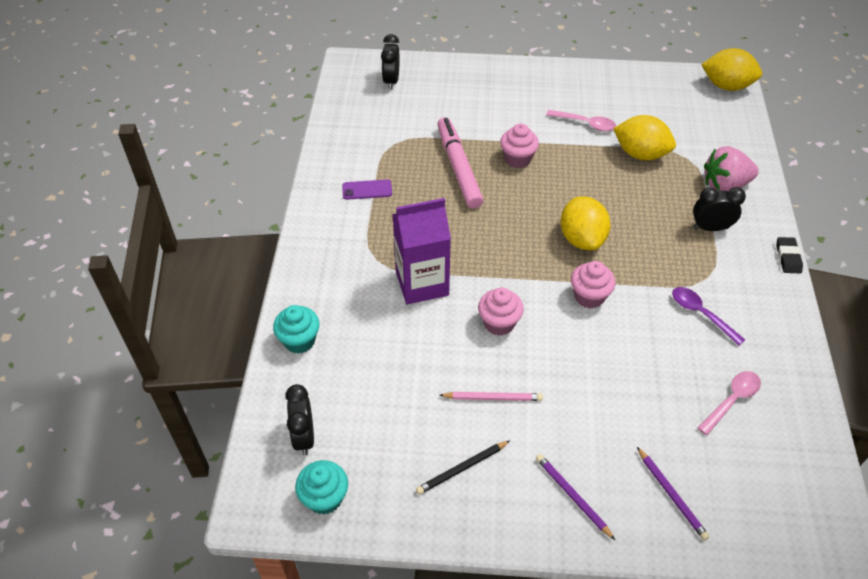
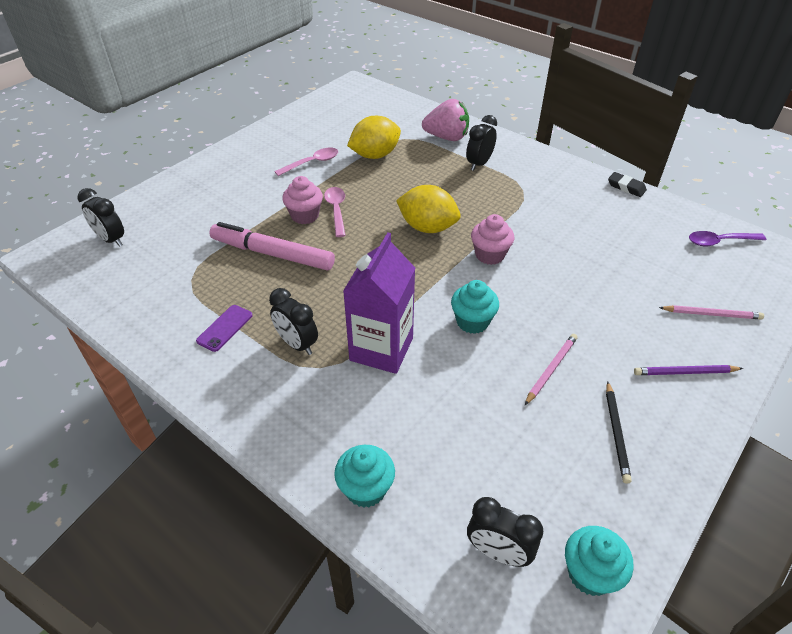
camera: 55 degrees left, 5 degrees down
pink cupcake [478,288,524,336] -> turquoise cupcake [451,280,499,334]
purple pencil [637,447,710,540] -> pink pencil [659,305,764,320]
purple spoon [672,287,745,346] -> purple spoon moved to [689,231,766,246]
pink spoon [698,371,761,435] -> pink spoon moved to [324,187,346,237]
yellow lemon [701,48,762,91] -> none
pink strawberry [704,146,759,192] -> pink strawberry turned 105 degrees counterclockwise [422,99,469,141]
black eraser [776,237,803,273] -> black eraser moved to [608,172,647,197]
none -> black clock [269,288,318,355]

